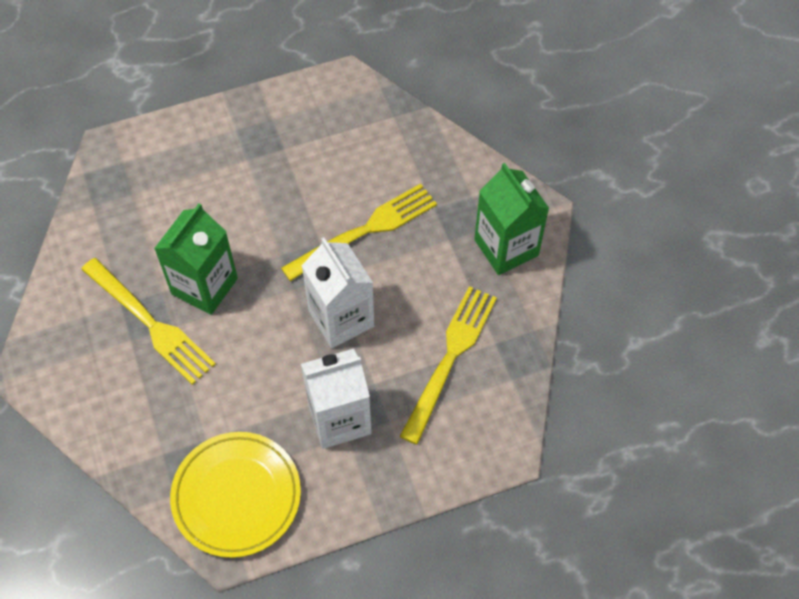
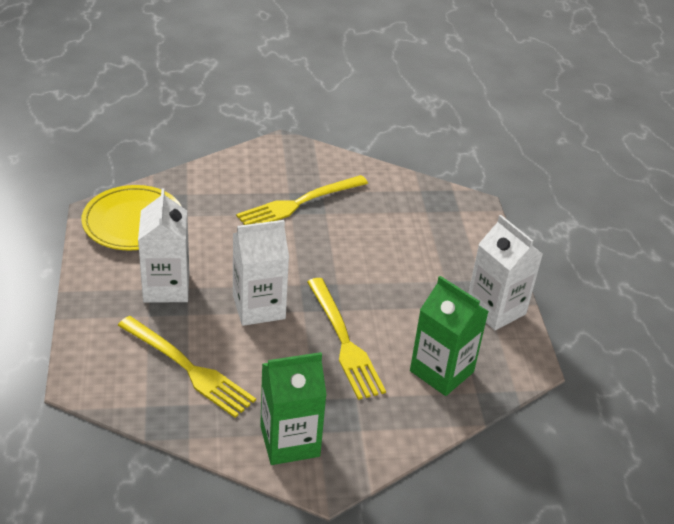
camera: 100 degrees right, 20 degrees down
green carton [154,203,238,315] -> green carton moved to [410,276,489,396]
none -> white carton [468,215,543,330]

